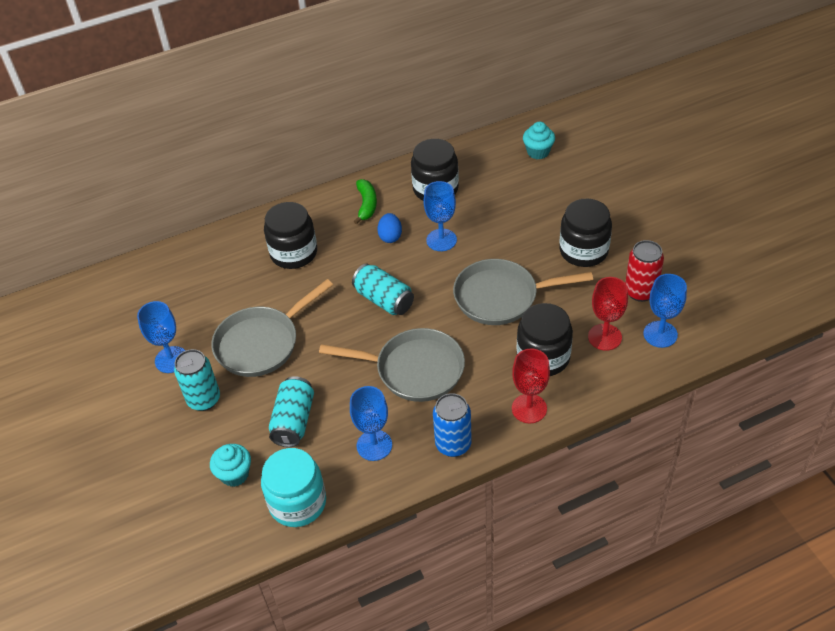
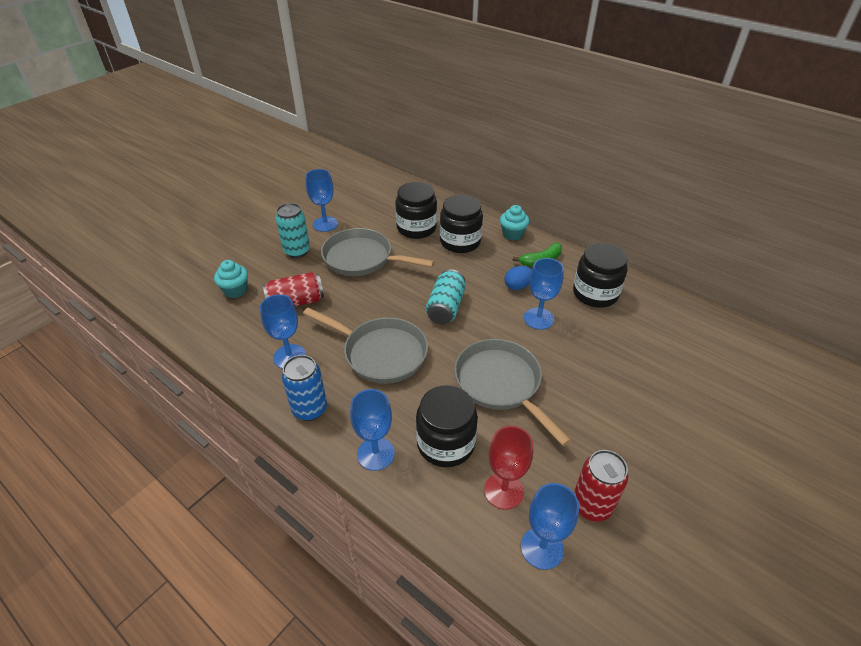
camera: 60 degrees right, 5 degrees down
turquoise jar [261,448,326,527] -> none
turquoise can [269,376,314,447] -> red can [263,272,324,306]
grey pan [319,328,465,402] -> grey pan turned 45 degrees counterclockwise [303,307,428,384]
red goblet [512,349,550,423] -> blue goblet [350,389,395,471]
turquoise cupcake [523,122,555,160] -> turquoise cupcake moved to [500,205,529,240]
black jar [559,199,612,267] -> black jar moved to [395,182,437,239]

